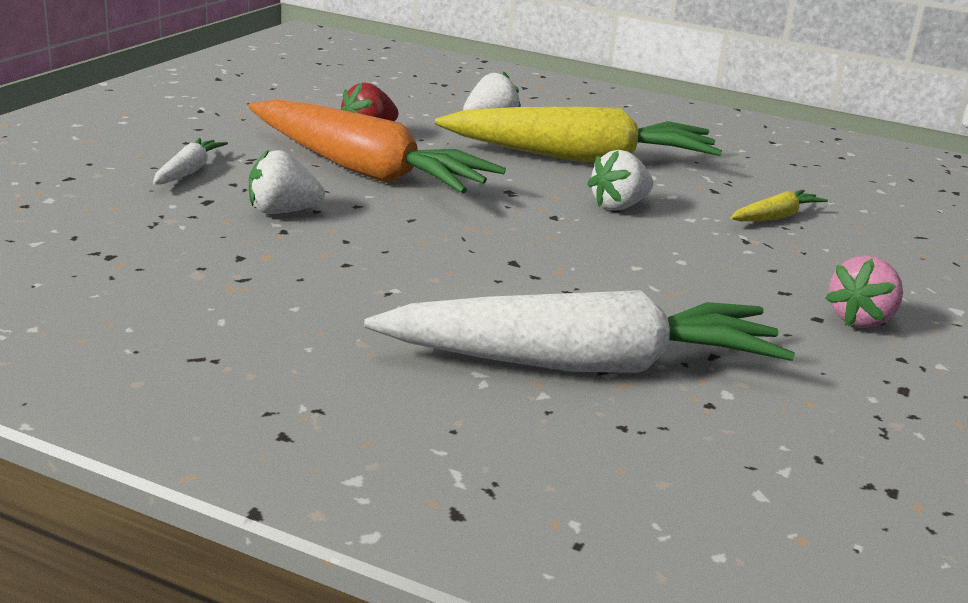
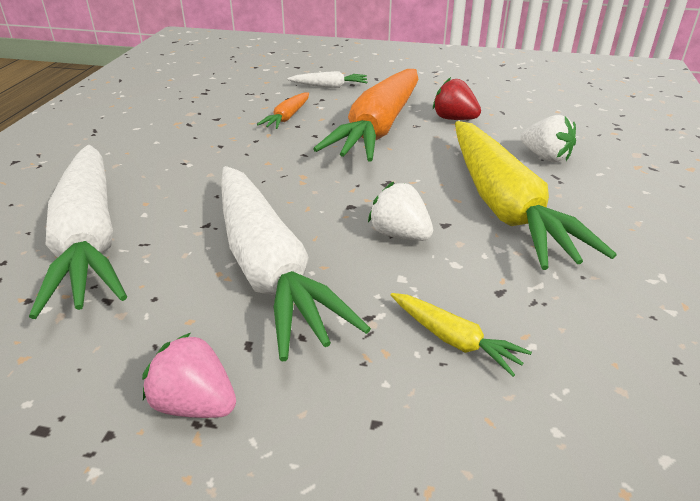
camera: 80 degrees right, 10 degrees up
white strawberry [249,150,325,214] -> orange carrot [257,92,309,129]
none -> white carrot [221,166,371,361]

